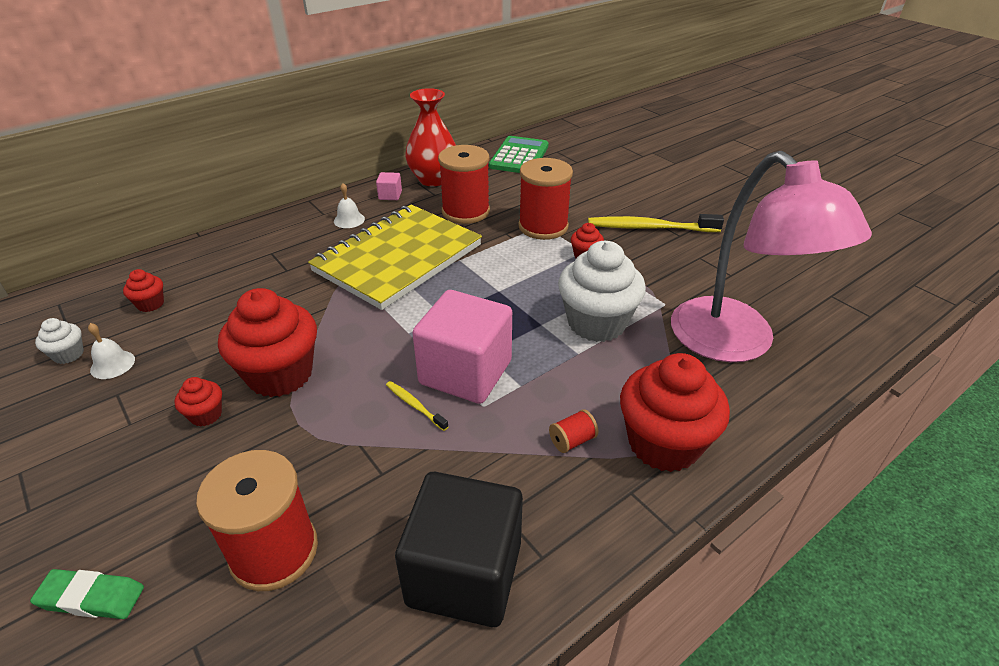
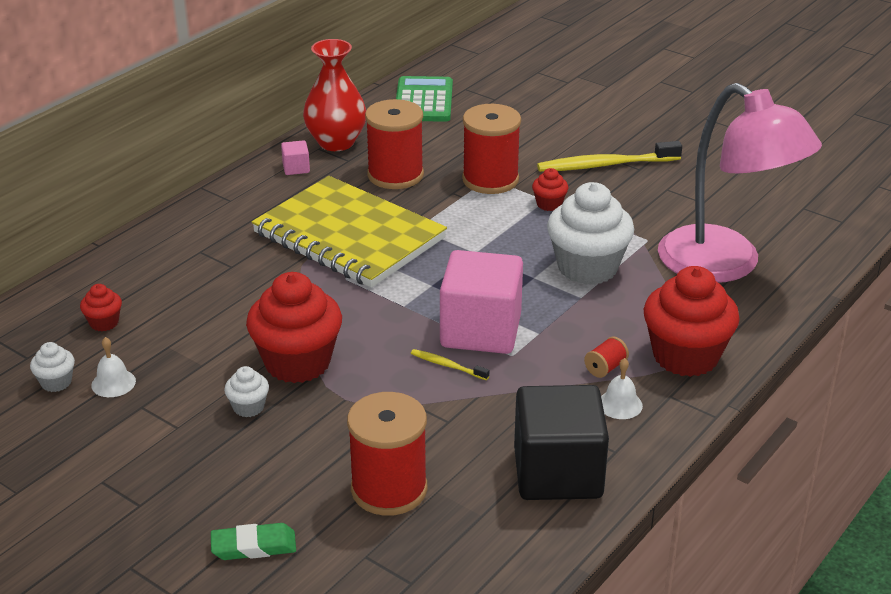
camera: 15 degrees left, 5 degrees down
red cupcake [174,377,222,427] -> white cupcake [224,366,269,417]
yellow notebook [308,205,482,310] -> yellow notebook turned 75 degrees counterclockwise [252,176,447,288]
white bell [334,183,365,228] -> white bell moved to [601,358,643,419]

